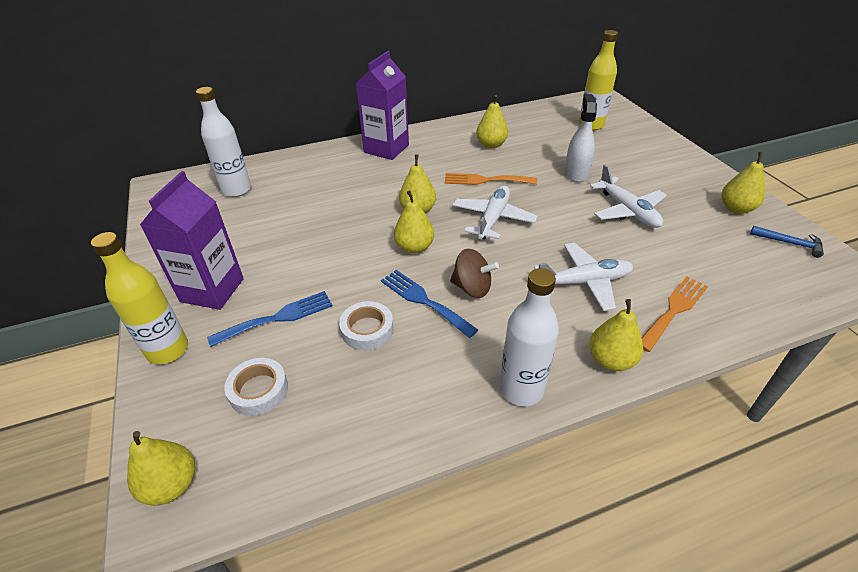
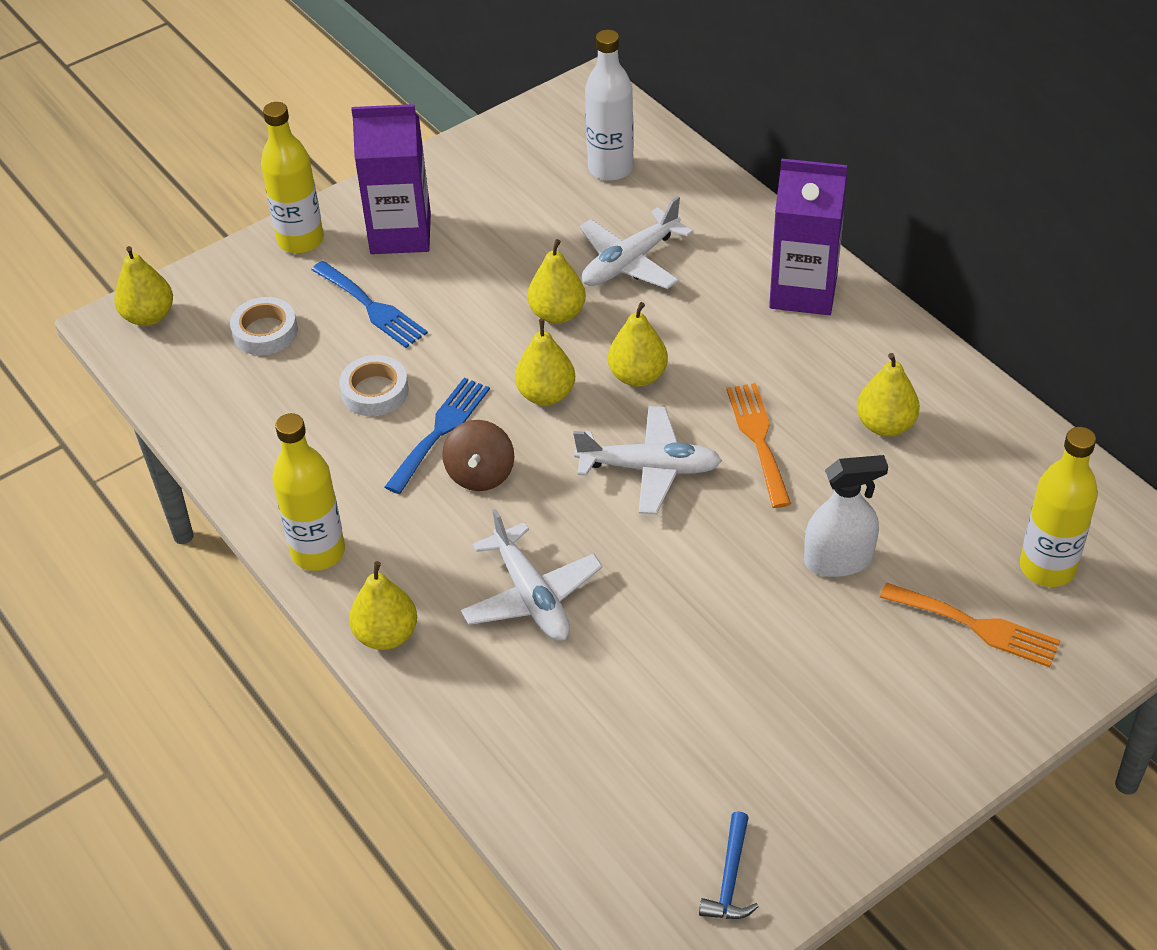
camera: 75 degrees right, 5 degrees up
white bottle [500,268,559,406] -> yellow bottle [272,413,345,571]
white plane [590,165,667,228] -> white plane moved to [579,196,693,289]
orange fork [642,276,708,352] -> orange fork moved to [880,583,1061,667]
yellow pear [722,152,765,214] -> yellow pear moved to [527,239,586,324]

